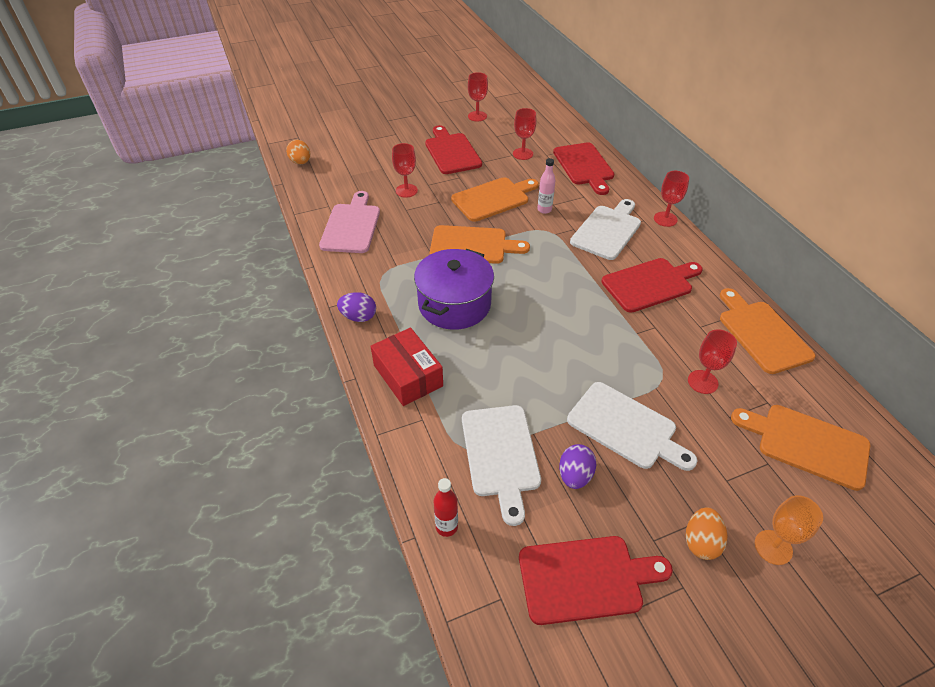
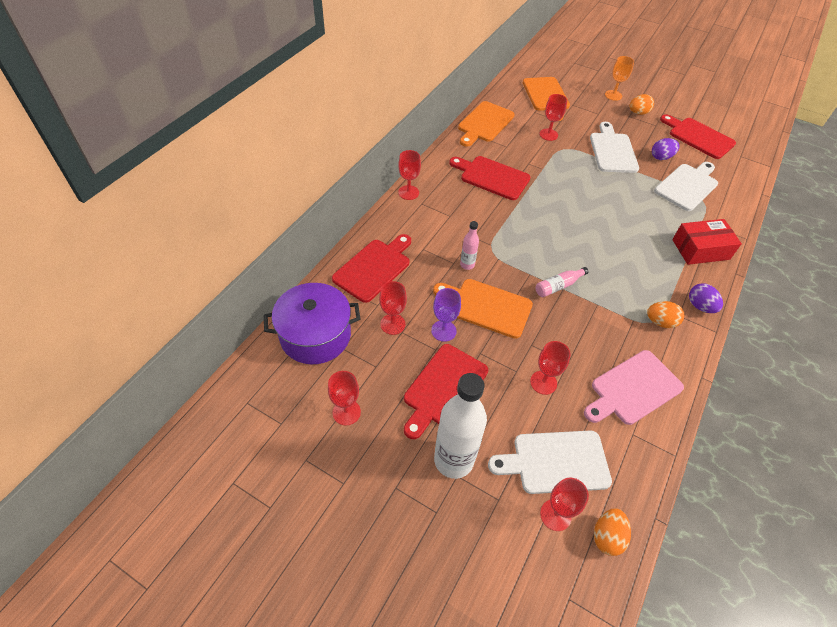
camera: 130 degrees left, 5 degrees up
red box [371,327,443,406] -> red box turned 60 degrees clockwise [672,219,742,265]
purple pot [414,249,494,330] -> purple pot moved to [264,283,360,364]
orange cutting board [430,225,530,264] -> pink bottle [536,267,589,297]
red bottle [433,478,458,537] -> none
white cutting board [570,199,641,260] -> white cutting board moved to [488,431,612,494]
none -> purple goblet [431,288,461,342]
none -> white bottle [434,373,487,479]
none -> red goblet [540,478,589,531]
none -> orange egg [647,301,684,328]

